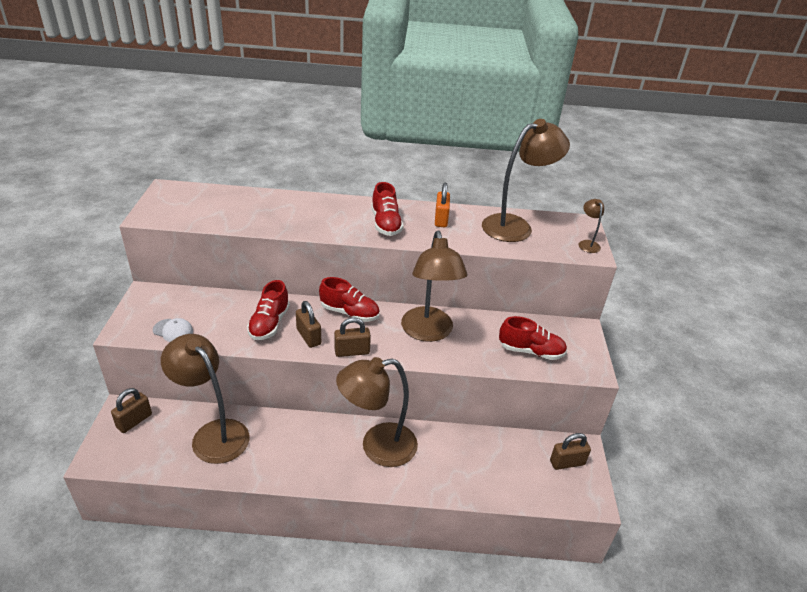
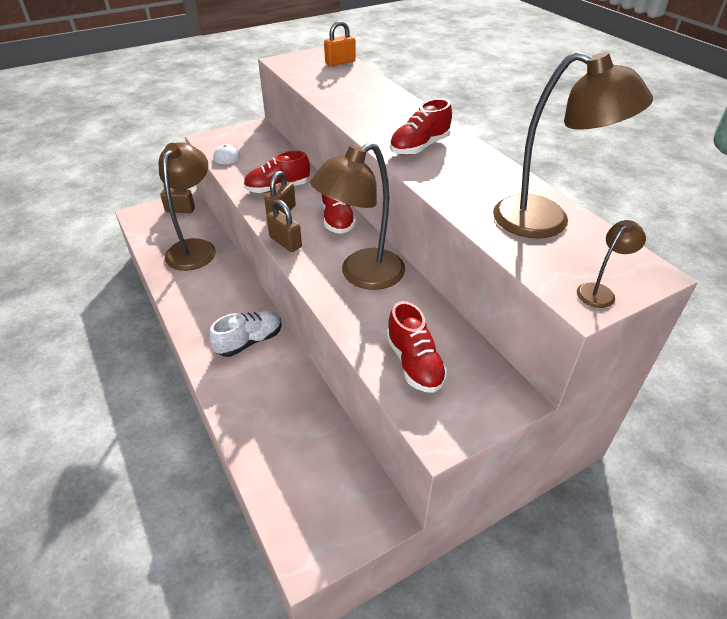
camera: 60 degrees right, 5 degrees up
brown lamp [336,357,418,467] -> white shoe [209,311,282,357]
orange padlock [435,183,450,227] -> orange padlock moved to [324,21,356,66]
brown padlock [550,433,591,470] -> none

